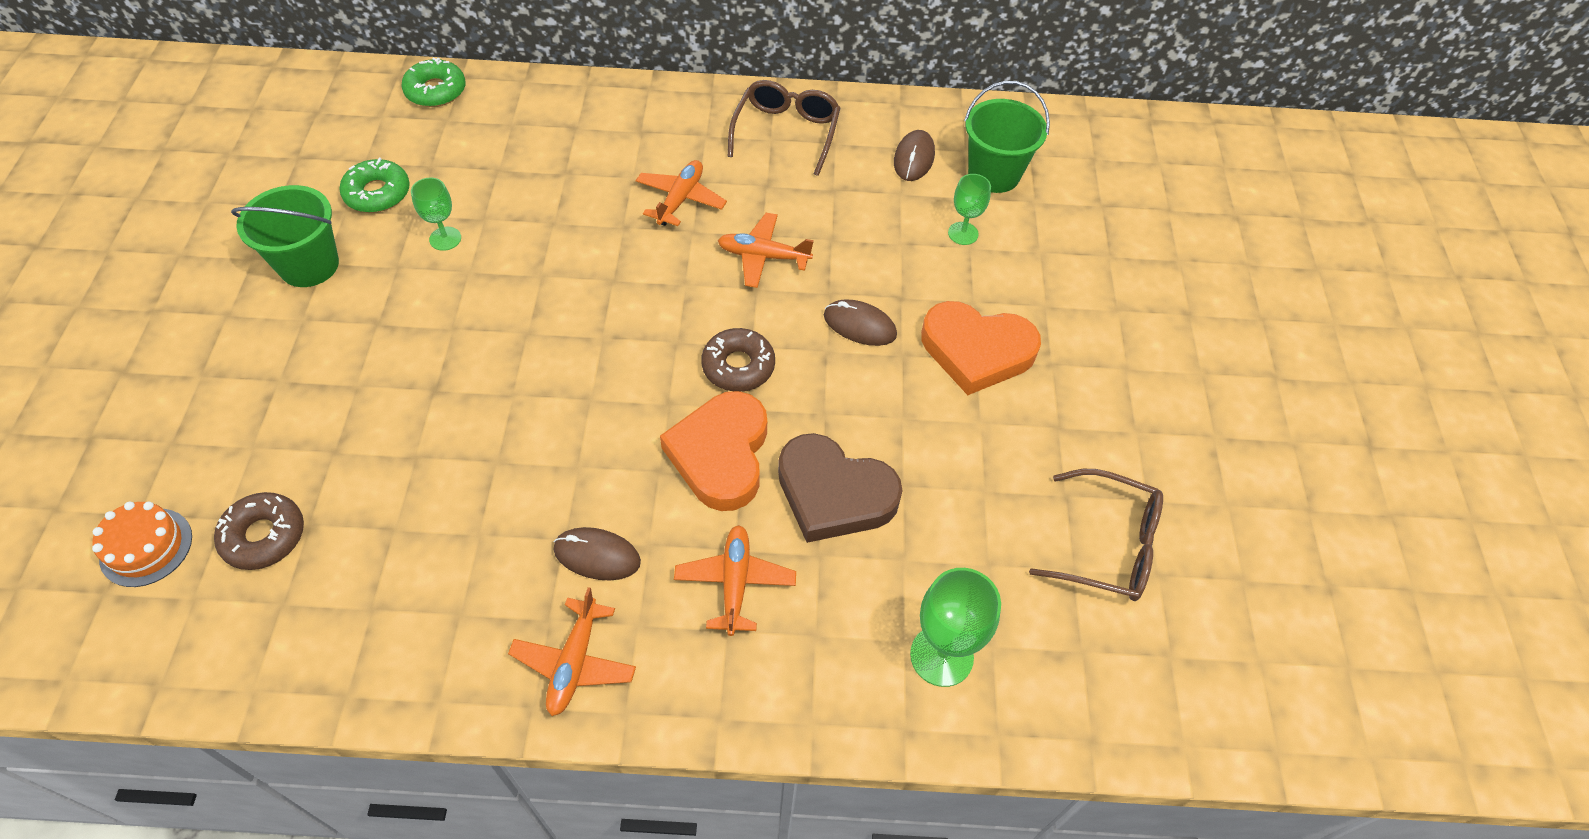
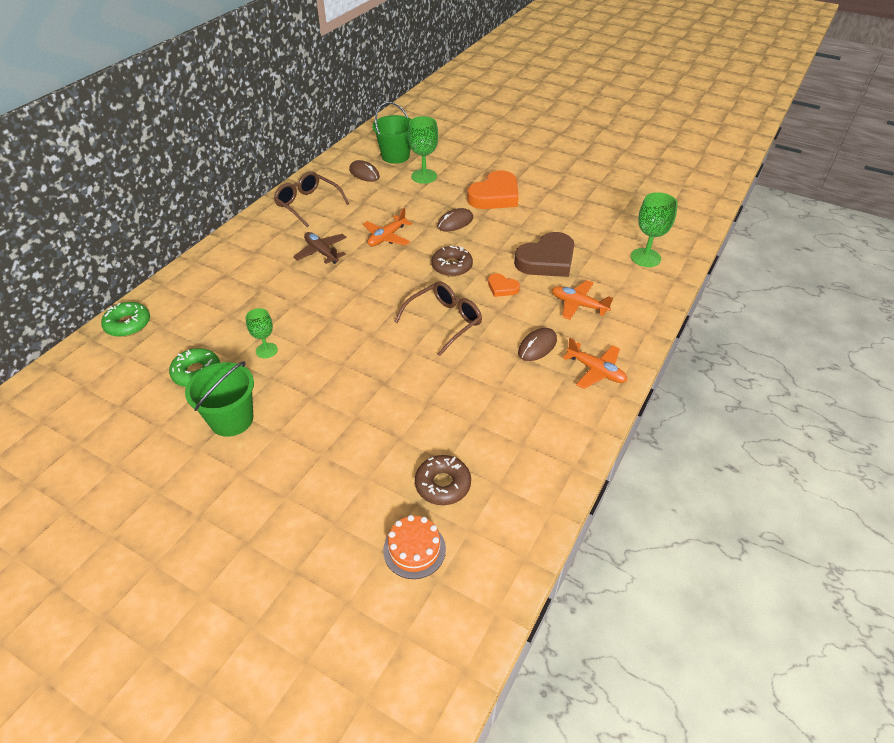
camera: 60 degrees left, 10 degrees down
orange plane [636,160,727,226] -> brown plane [293,232,347,264]
orange heart [660,391,767,511] -> orange heart [488,273,520,297], size x0.48
green goblet [948,174,991,245] -> green goblet [408,116,438,184], size x1.60
brown glasses [1029,469,1163,601] -> brown glasses moved to [394,281,482,356]

